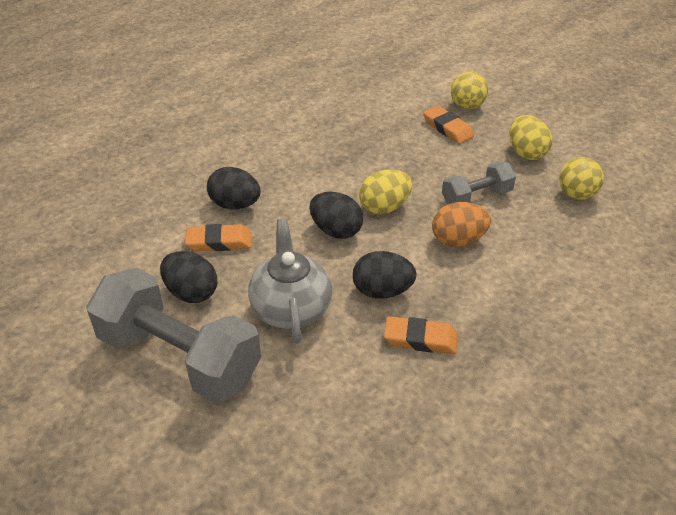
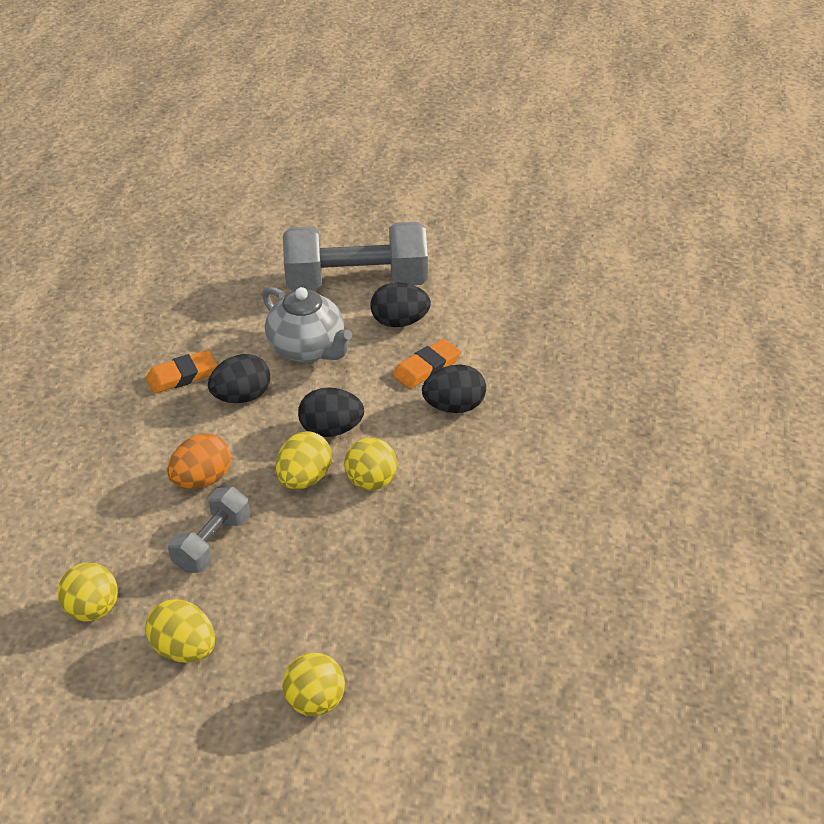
camera: 145 degrees right, 0 degrees up
orange eraser [423,105,474,144] -> none
none -> yellow ball [344,438,397,490]

